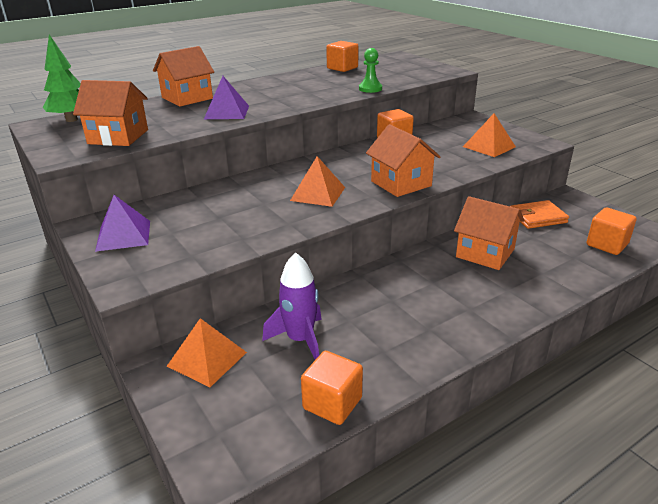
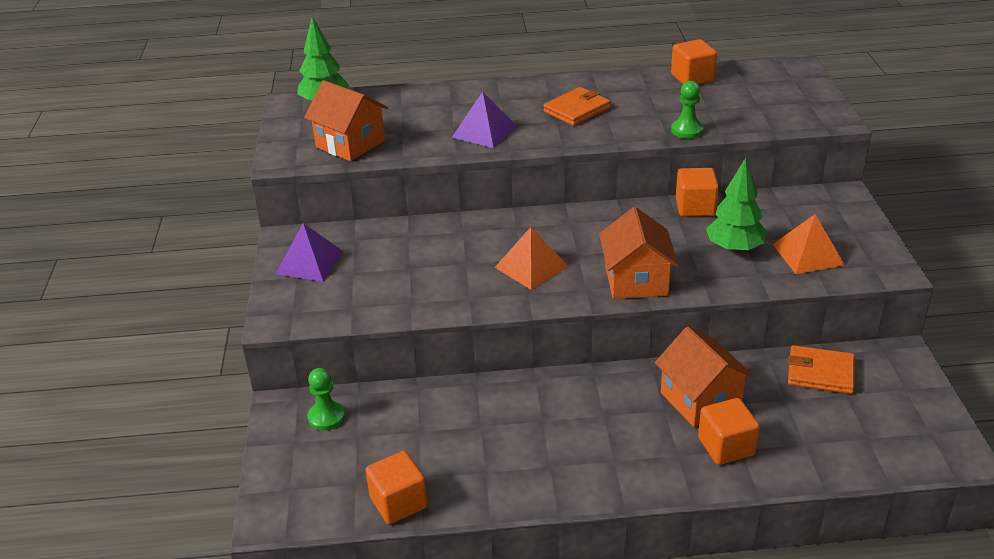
camera: 30 degrees right, 5 degrees up
orange house [153,46,214,107] -> none
orange pyramid [167,318,247,387] -> green pawn [308,368,345,431]
purple rocket [262,252,322,360] -> none
orange cube [587,208,636,255] -> orange cube moved to [698,398,760,465]
none -> orange wallet [543,87,610,126]
none -> green tree [706,157,767,253]

